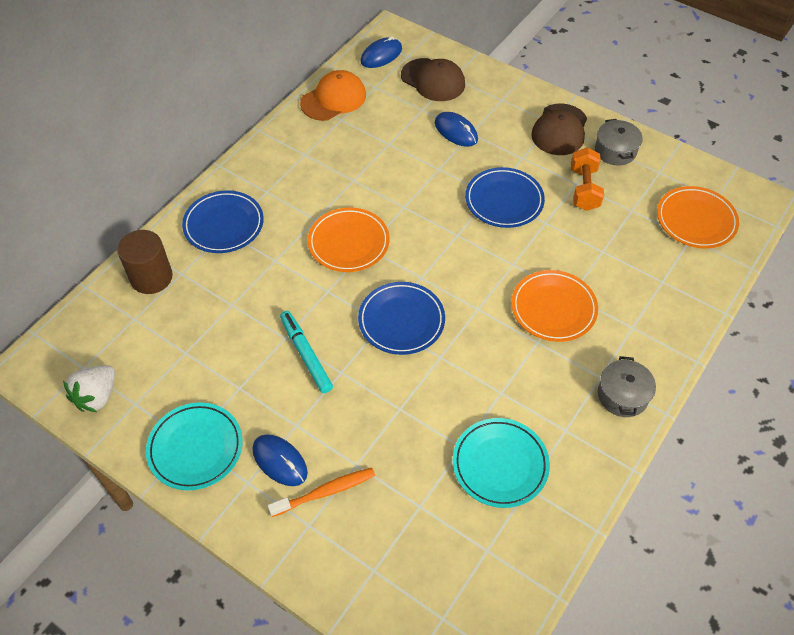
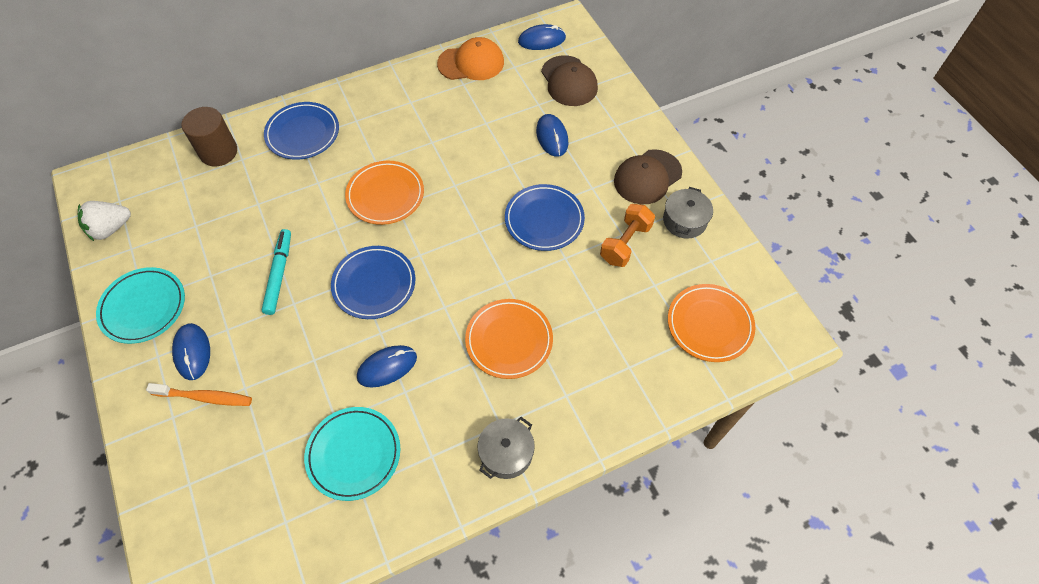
camera: 30 degrees right, 5 degrees up
none -> blue mouse [357,345,417,387]

